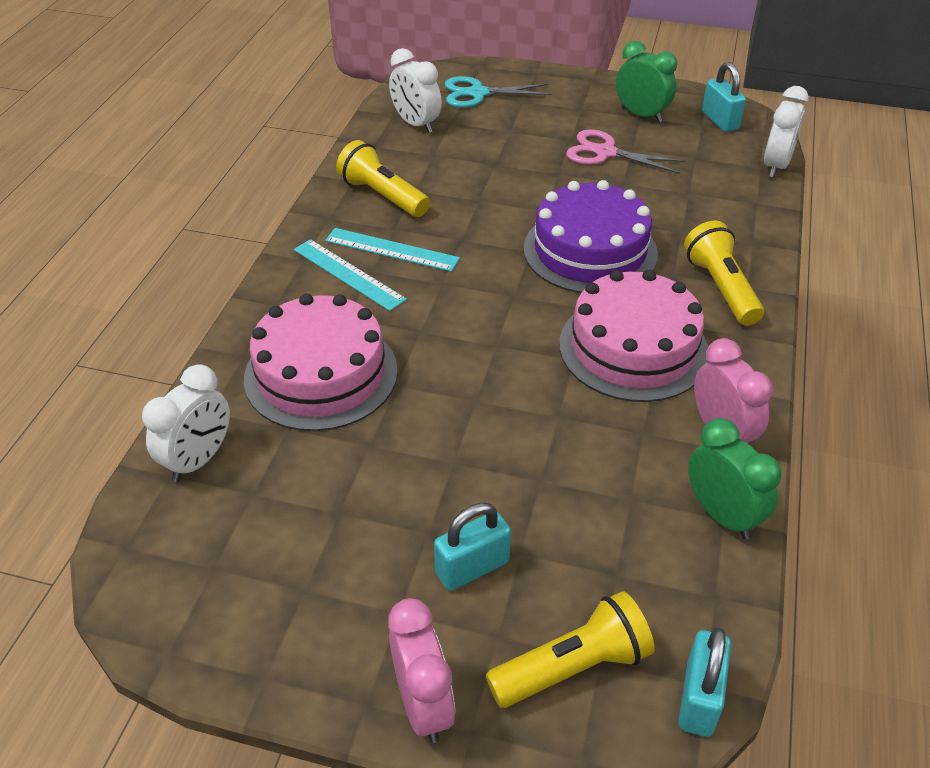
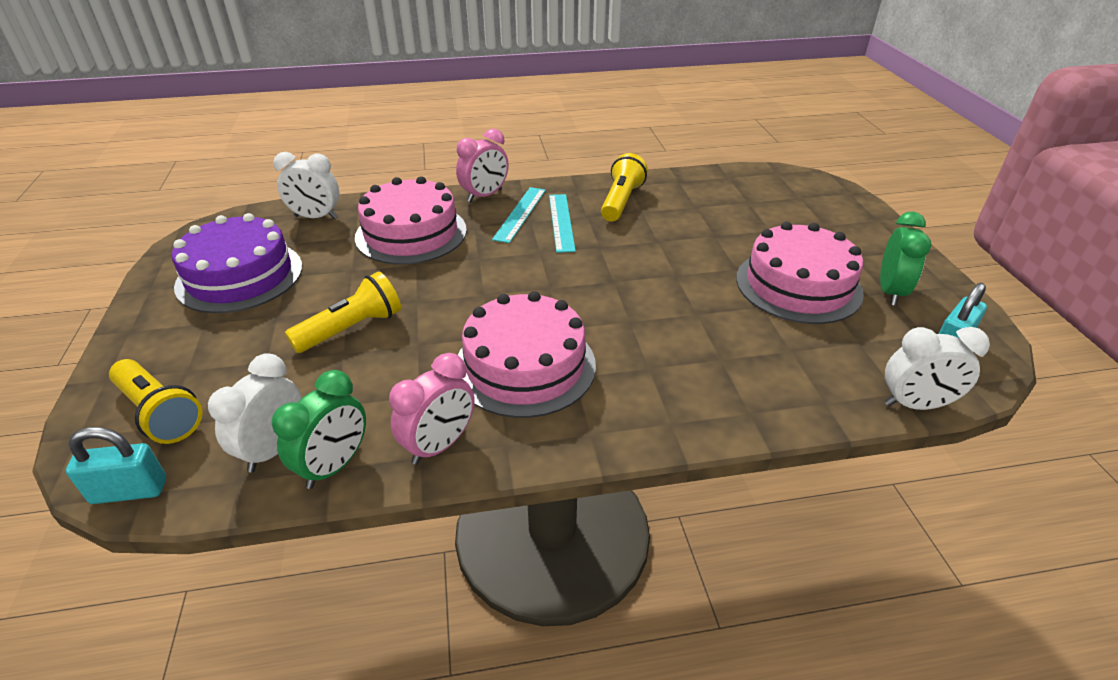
camera: 65 degrees right, 5 degrees down
pink clock [388,598,455,743] -> pink clock moved to [456,129,509,202]
white clock [389,48,442,133] -> white clock moved to [208,353,302,472]
turquoise padlock [434,503,511,591] -> none
turquoise scissors [445,76,552,108] -> none
purple cake [523,180,658,293] -> purple cake moved to [172,213,302,313]
pink scissors [566,129,686,174] -> pink cake [736,222,864,324]
yellow flashlight [684,221,764,326] -> yellow flashlight moved to [285,272,401,353]

